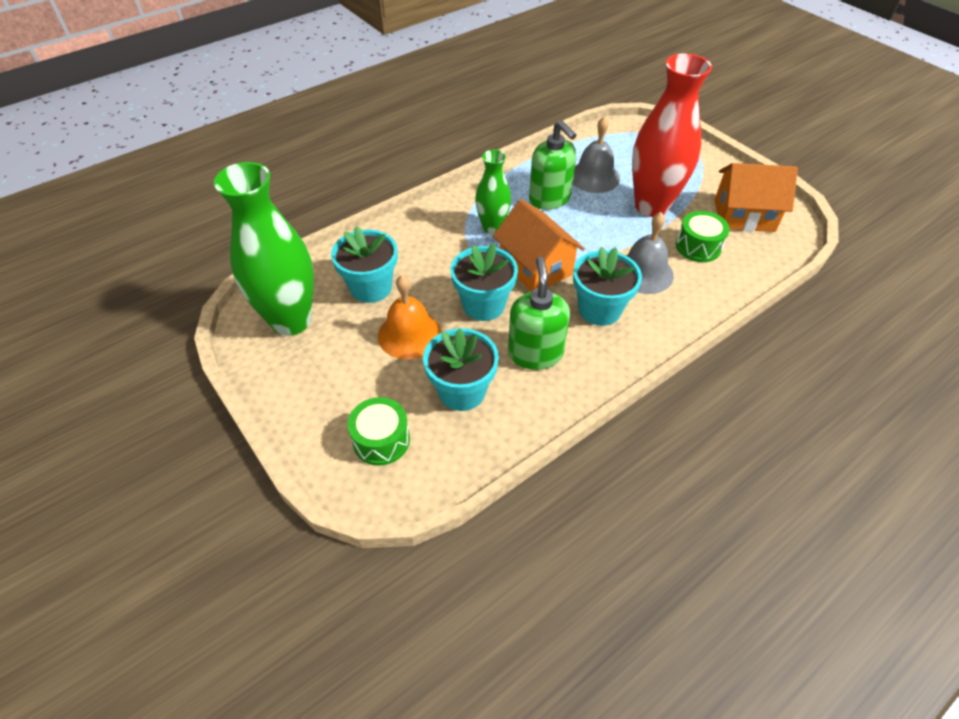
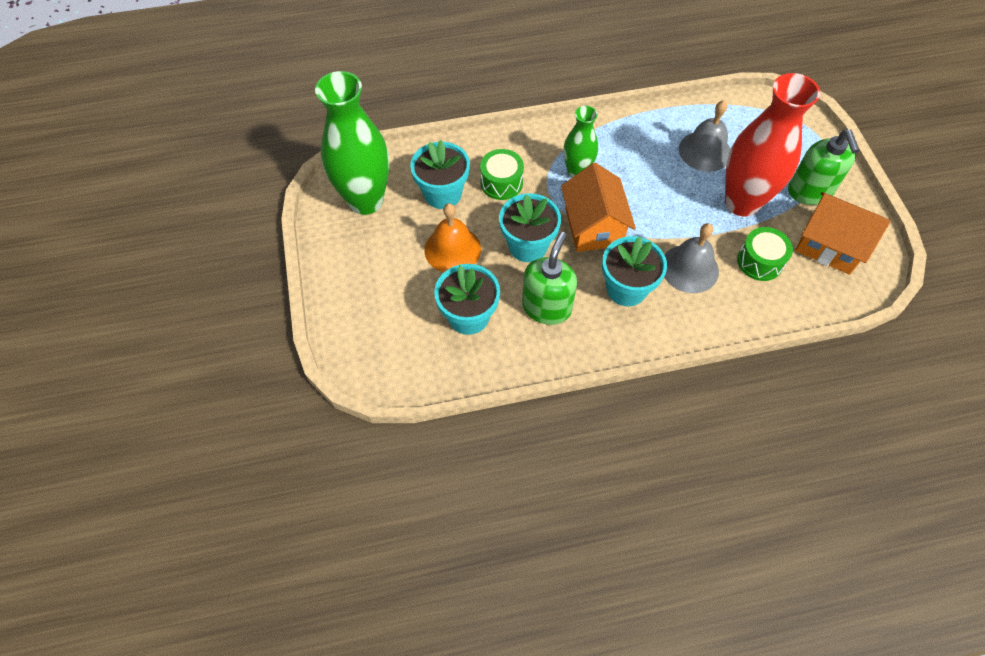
camera: 25 degrees right, 10 degrees up
green drum [348,397,410,466] -> green drum moved to [480,149,524,200]
green soap dispenser [529,120,576,210] -> green soap dispenser moved to [788,129,860,205]

